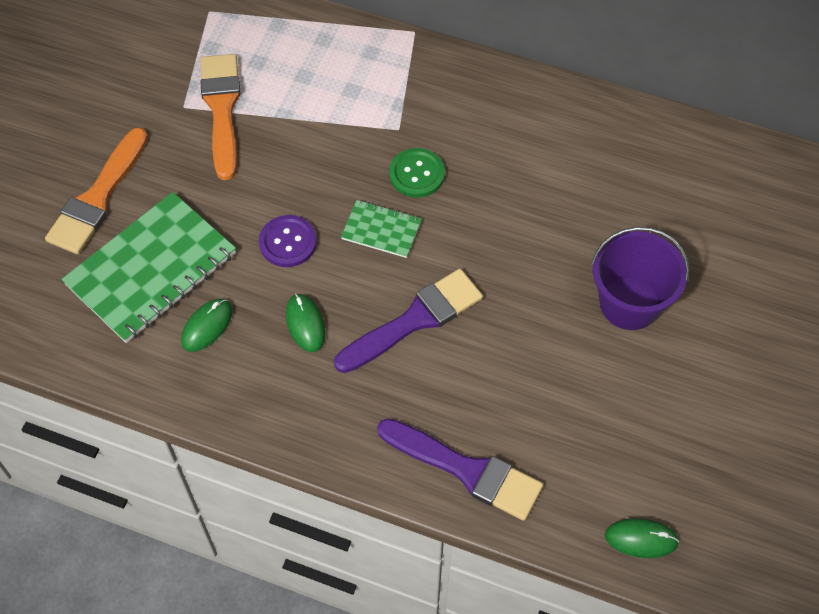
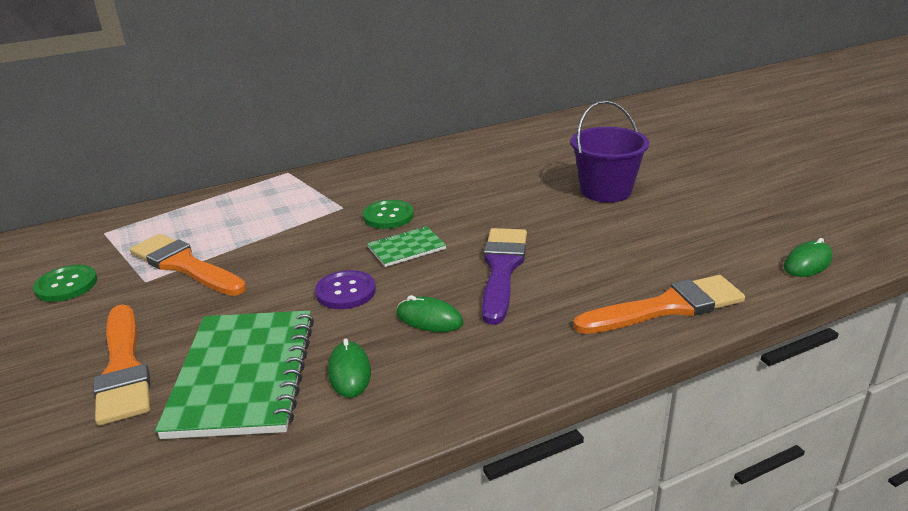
camera: 45 degrees left, 30 degrees down
purple brush [377,418,543,521] -> orange brush [573,275,745,334]
none -> green button [33,265,97,302]

